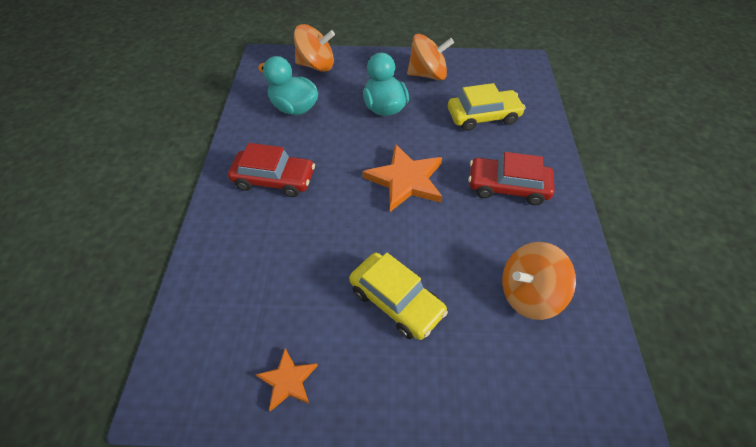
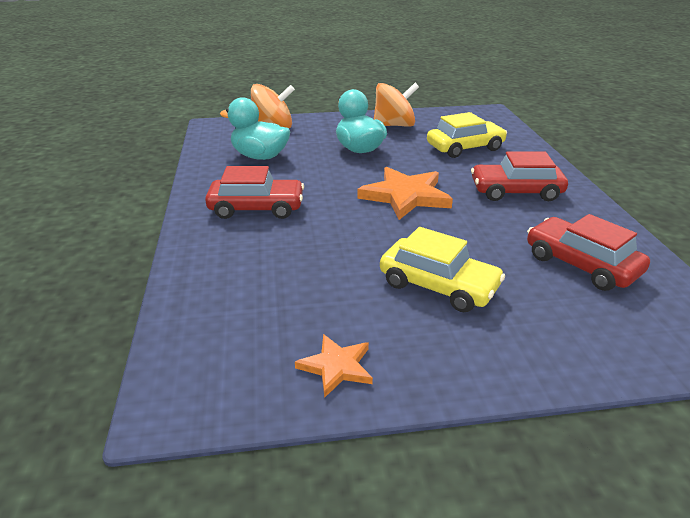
camera: 10 degrees left, 20 degrees down
orange spinning top [502,242,576,320] -> red car [527,214,650,291]

